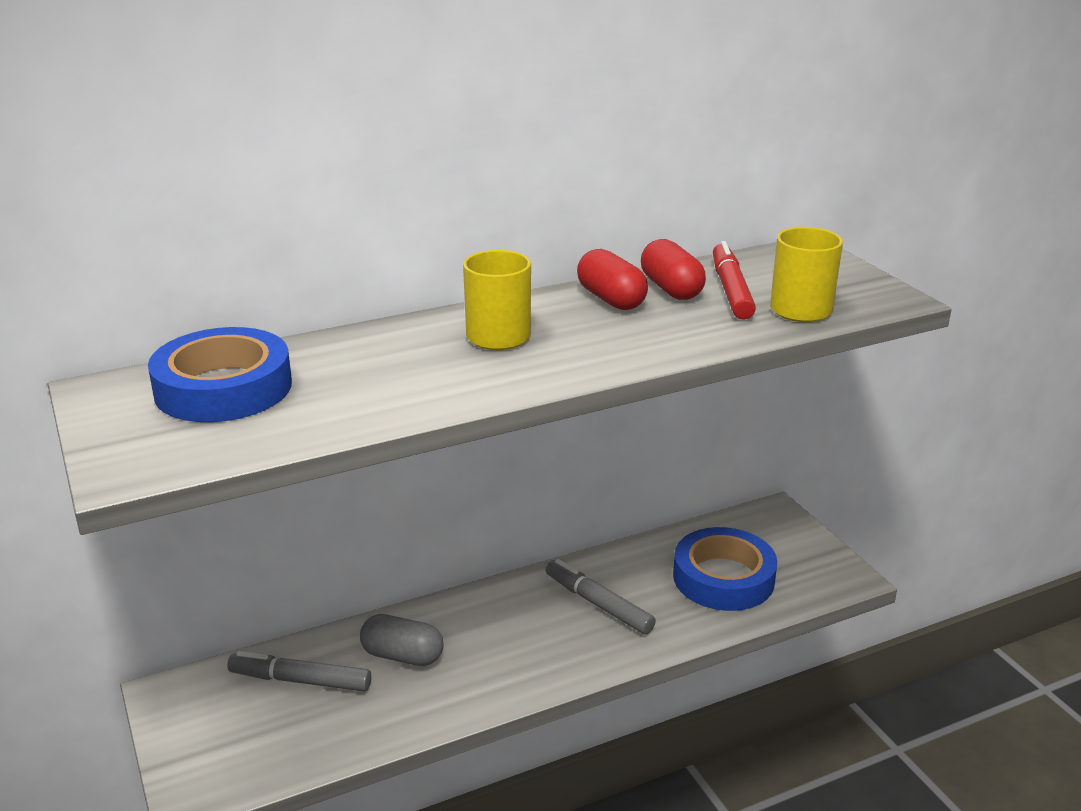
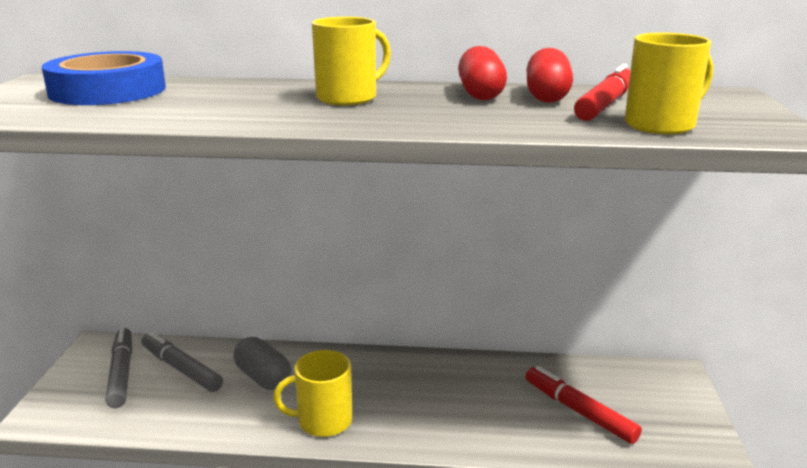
camera: 30 degrees right, 5 degrees down
grey marker [546,559,656,634] -> grey marker moved to [105,327,132,408]
blue tape [673,527,777,611] -> red marker [525,366,642,444]
none -> yellow mug [273,350,353,437]

